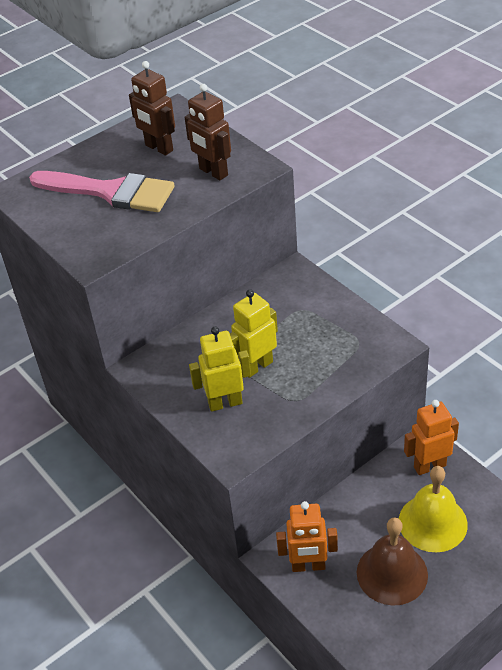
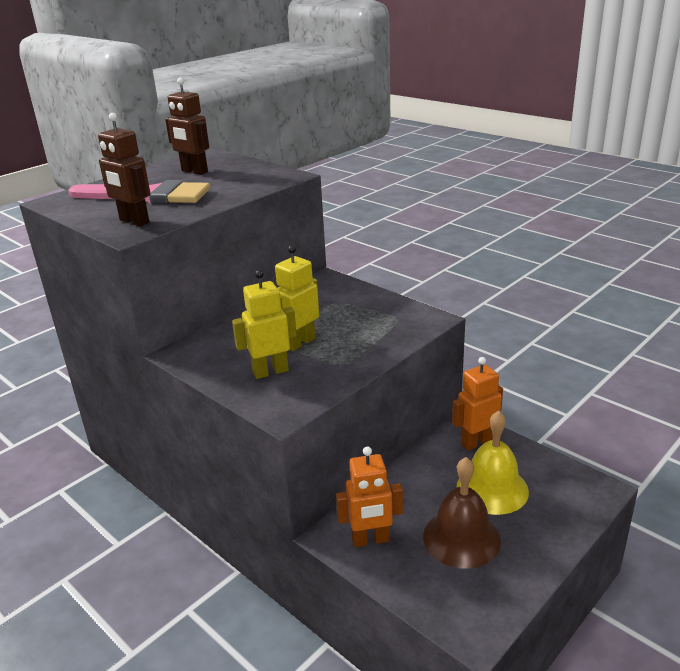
camera: 10 degrees left, 15 degrees down
brown robot [185,84,231,180] -> brown robot moved to [98,113,150,226]

